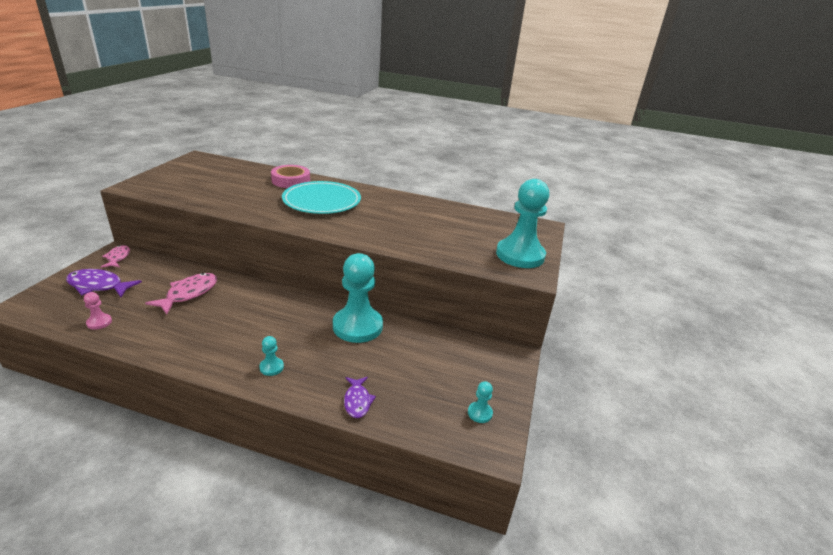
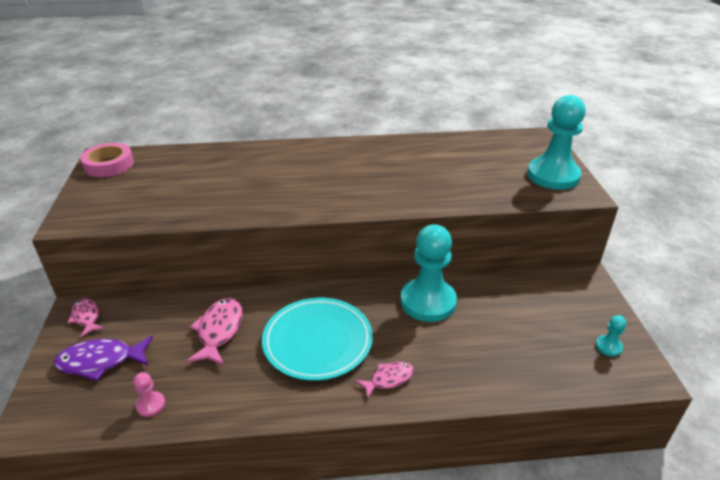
camera: 20 degrees left, 5 degrees up
turquoise pawn [259,336,284,376] -> pink fish [355,362,414,399]
pink tape [271,165,310,188] -> pink tape moved to [80,143,134,177]
turquoise plate [282,181,361,214] -> turquoise plate moved to [262,298,373,381]
purple fish [344,377,376,418] -> none

